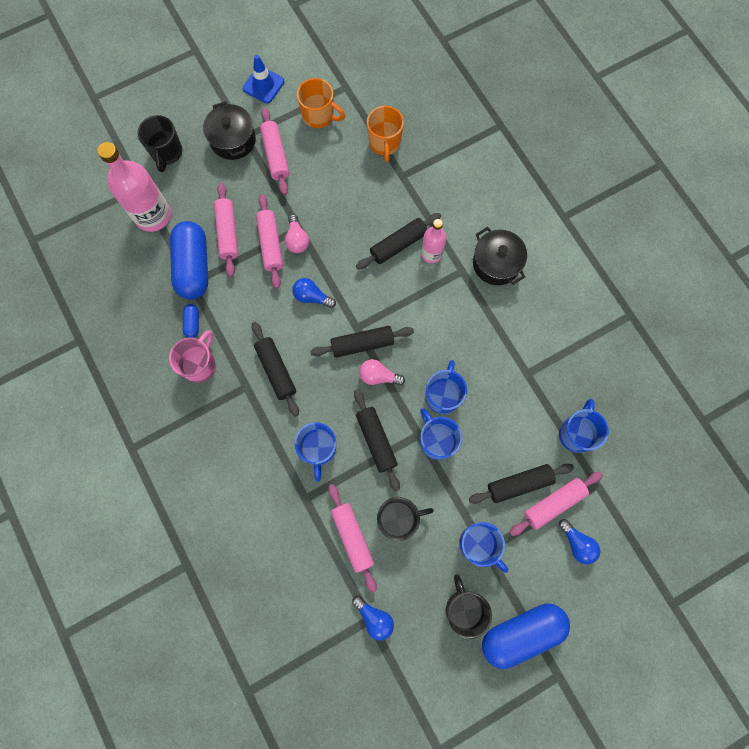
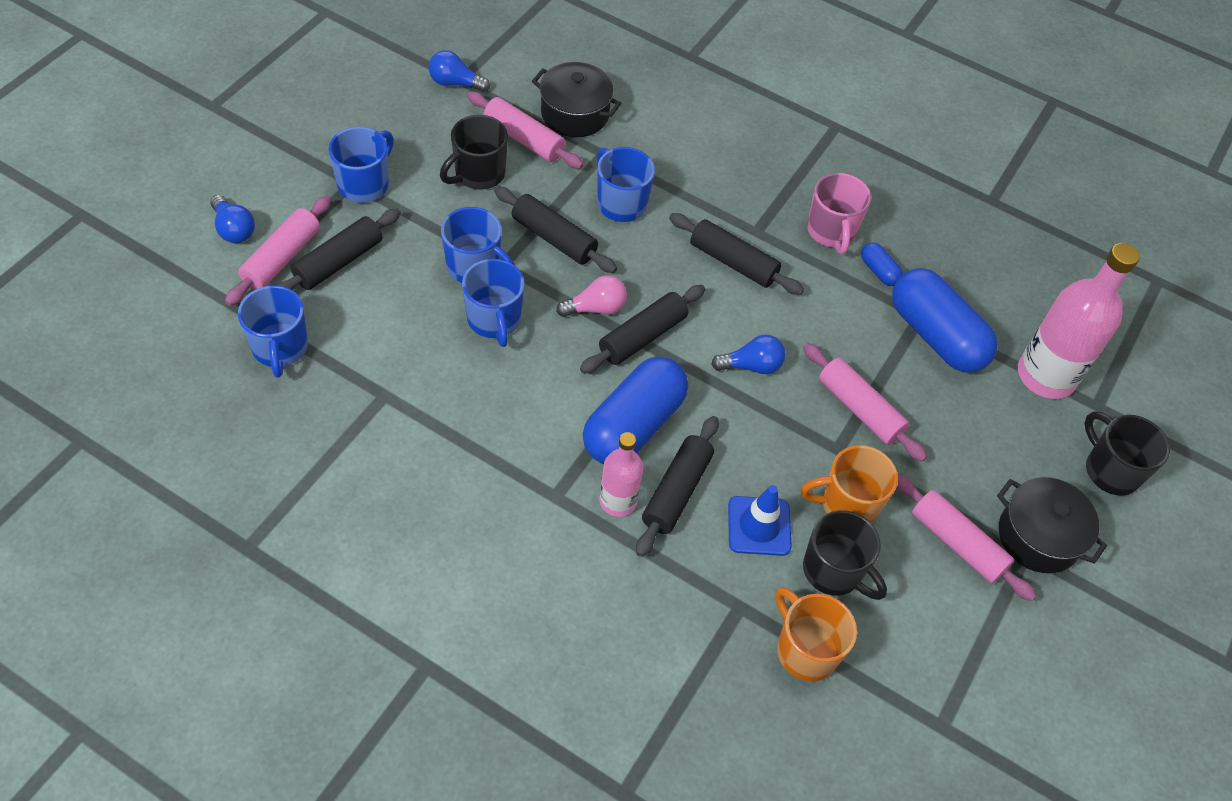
camera: 145 degrees right, 20 degrees down
pink rolling pin [214,183,239,277] -> none
blue traffic cone [243,55,285,104] -> blue traffic cone moved to [728,485,792,556]
pink light bulb [285,214,309,253] -> none
orange mug [297,78,345,128] -> orange mug moved to [800,445,898,523]
black mug [446,574,492,639] -> black mug moved to [803,510,887,600]
blue mug [459,522,508,573] -> blue mug turned 105 degrees clockwise [328,127,394,203]
black pot [473,227,527,285] -> black pot moved to [532,62,622,137]
blue capsule [482,604,570,669] -> blue capsule moved to [583,357,688,464]
blue light bulb [559,519,600,564] -> blue light bulb turned 150 degrees counterclockwise [210,195,255,243]

